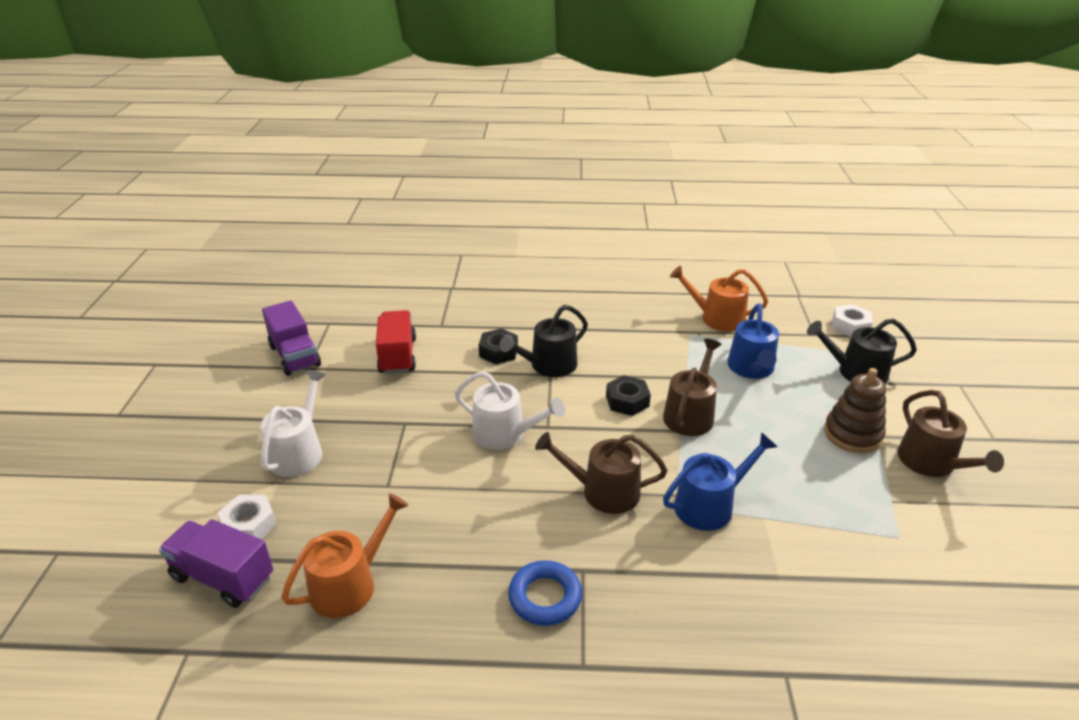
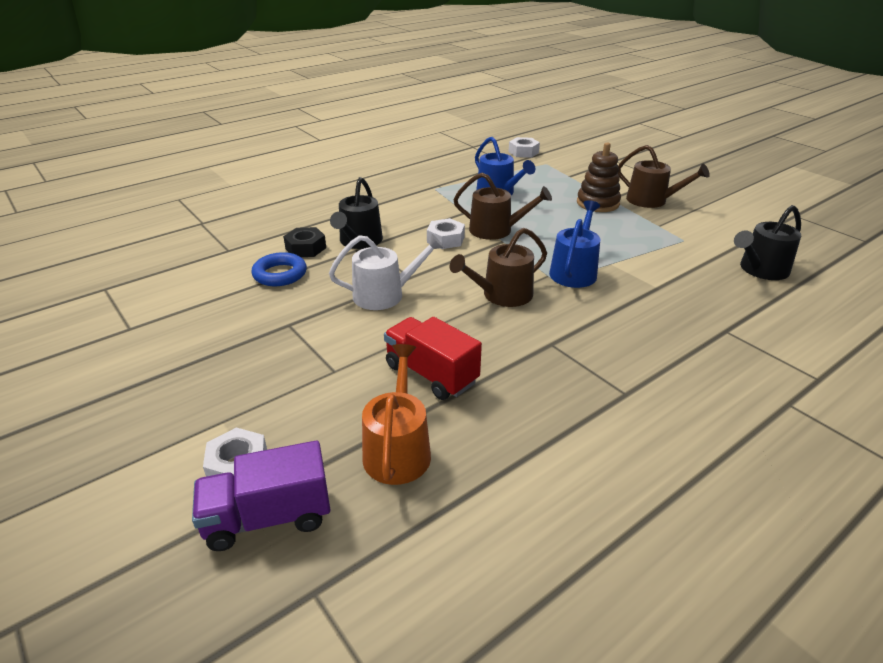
camera: 40 degrees left, 0 degrees up
white watering can [261,370,326,477] -> none
purple truck [262,301,321,376] -> none
red truck [376,310,416,374] -> red truck moved to [384,317,482,400]
blue ring [508,560,582,626] -> blue ring moved to [252,252,307,286]
black nut [606,375,651,416] -> white nut [427,218,465,249]
brown watering can [663,339,722,436] -> brown watering can turned 120 degrees clockwise [453,173,552,240]
orange watering can [670,266,768,331] -> none
black watering can [807,319,917,384] -> black watering can moved to [734,205,801,280]

